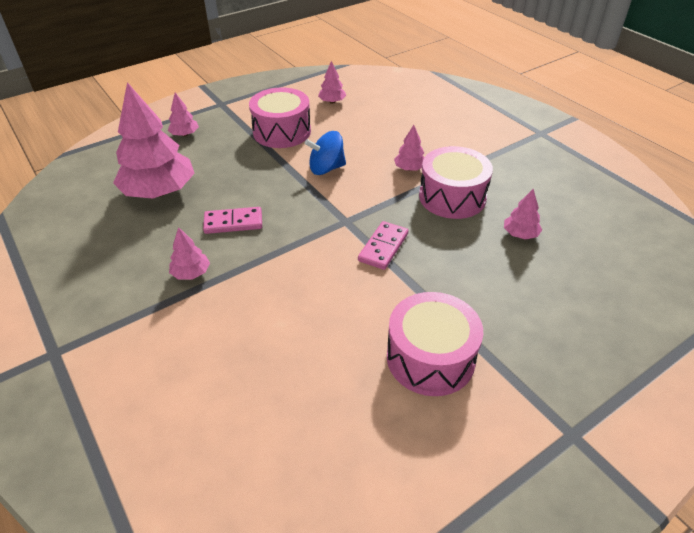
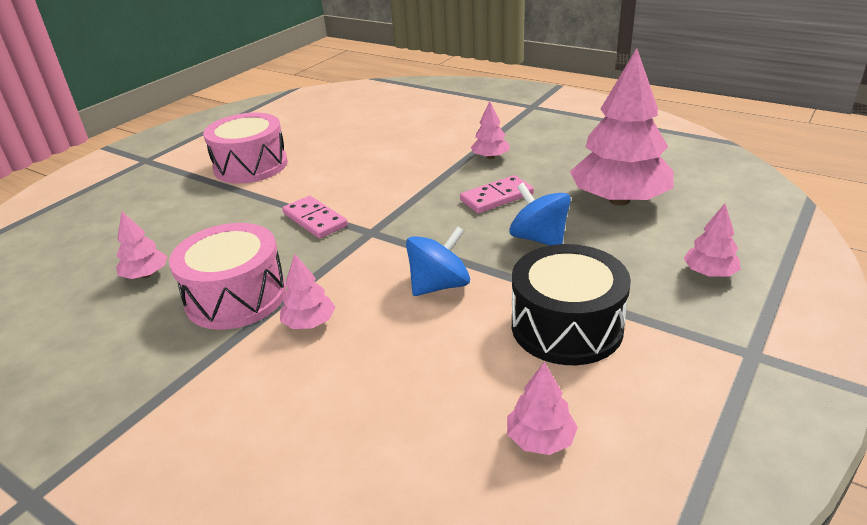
camera: 160 degrees right, 10 degrees down
pink drum [249,87,311,148] -> black drum [512,244,631,365]
pink domino [358,221,408,270] -> pink domino turned 45 degrees counterclockwise [282,196,348,239]
none -> blue spinning top [509,183,571,246]

